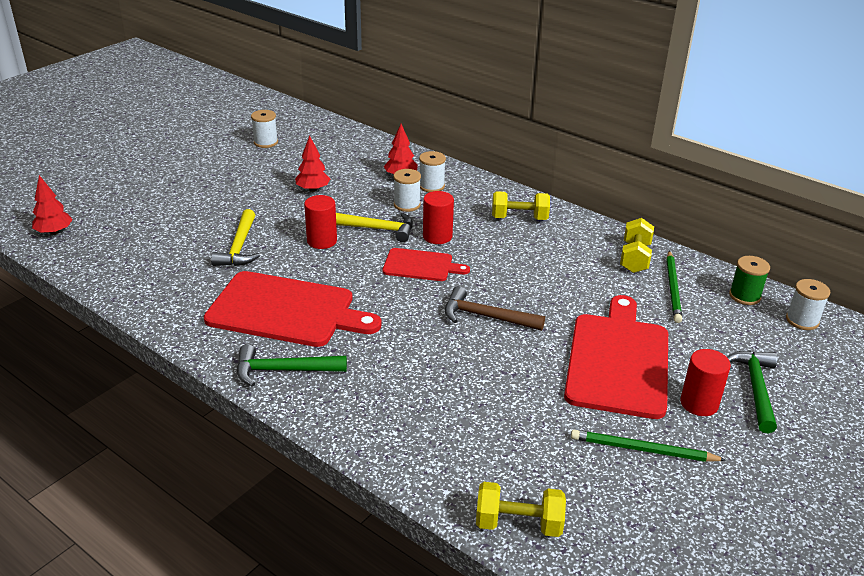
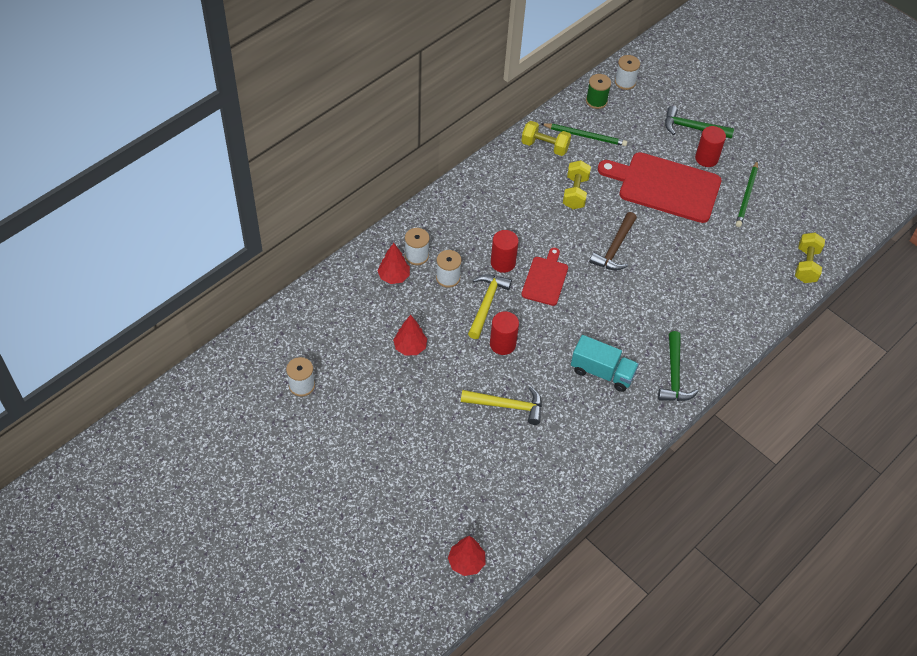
camera: 85 degrees left, 20 degrees up
red cutting board [204,271,382,347] -> turquoise truck [571,335,639,392]
yellow dumbbell [492,191,550,220] -> yellow dumbbell moved to [563,160,591,209]

